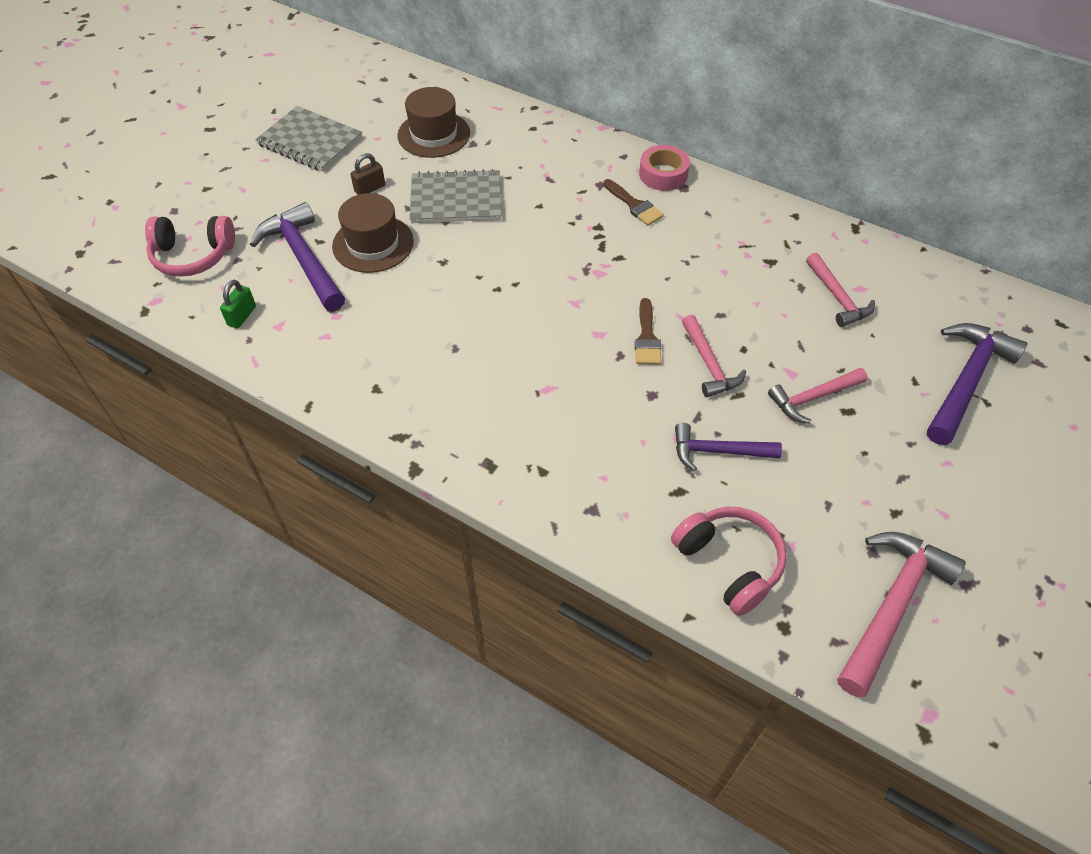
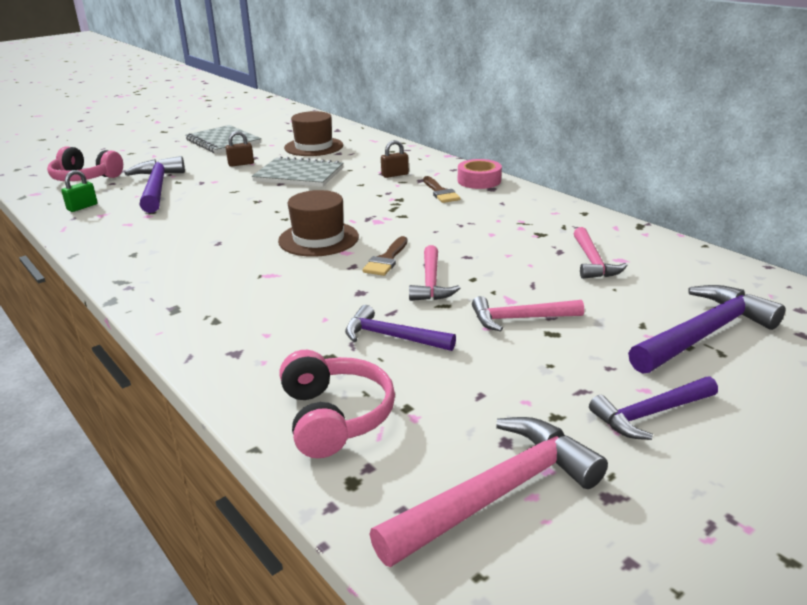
camera: 20 degrees right, 25 degrees down
brown hat [332,193,414,273] -> brown hat moved to [278,190,359,257]
none -> brown padlock [381,140,409,178]
none -> purple hammer [589,376,718,440]

